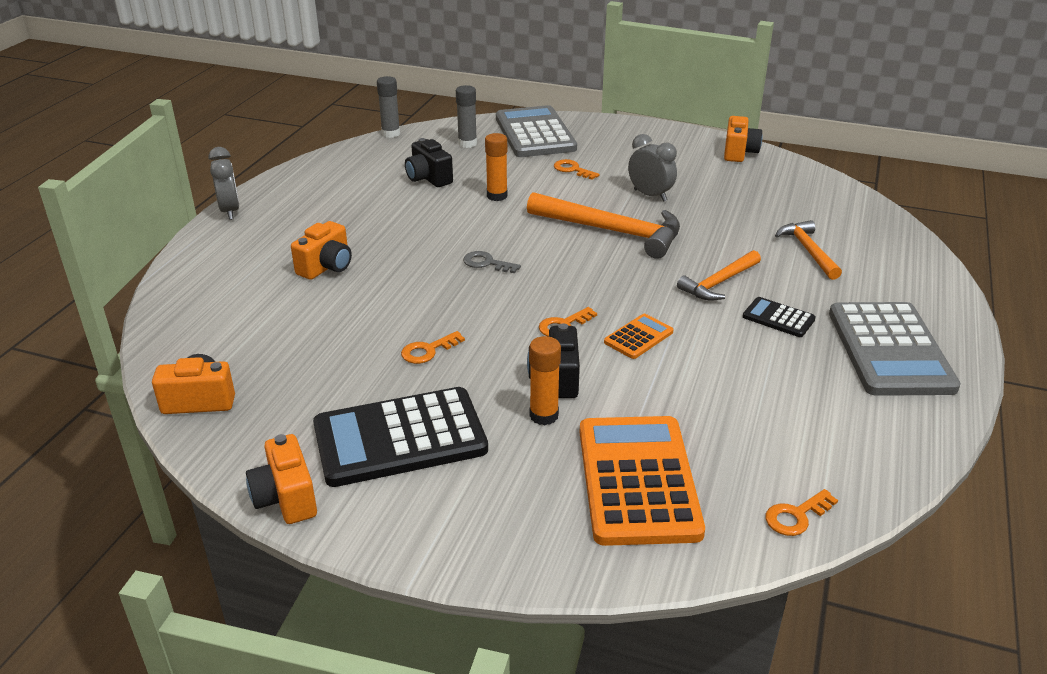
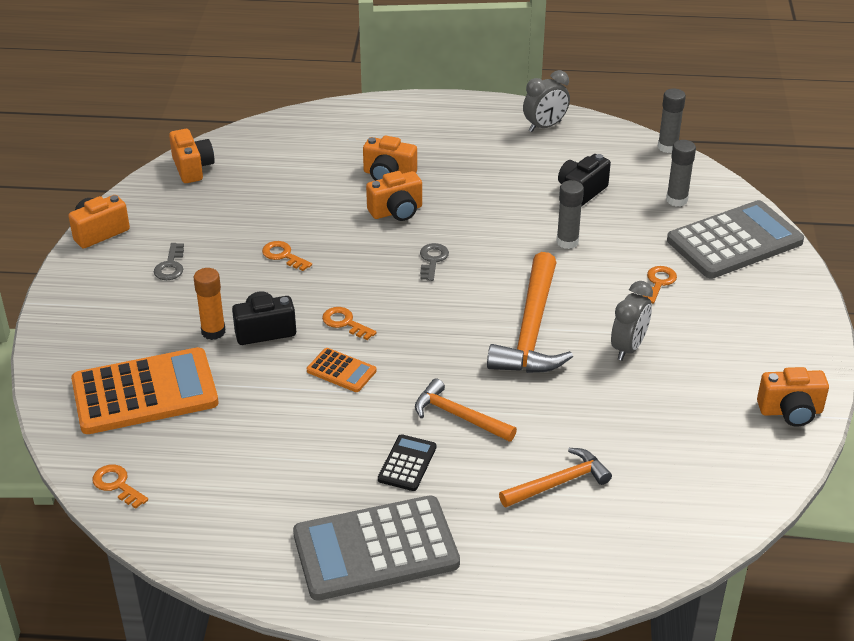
camera: 75 degrees right, 5 degrees up
grey clock [209,147,239,220] -> grey clock moved to [523,70,570,132]
black calculator [313,387,488,487] -> grey key [154,243,184,280]
orange glue stick [485,133,507,201] -> grey glue stick [556,180,584,249]
none -> orange camera [366,171,422,221]

